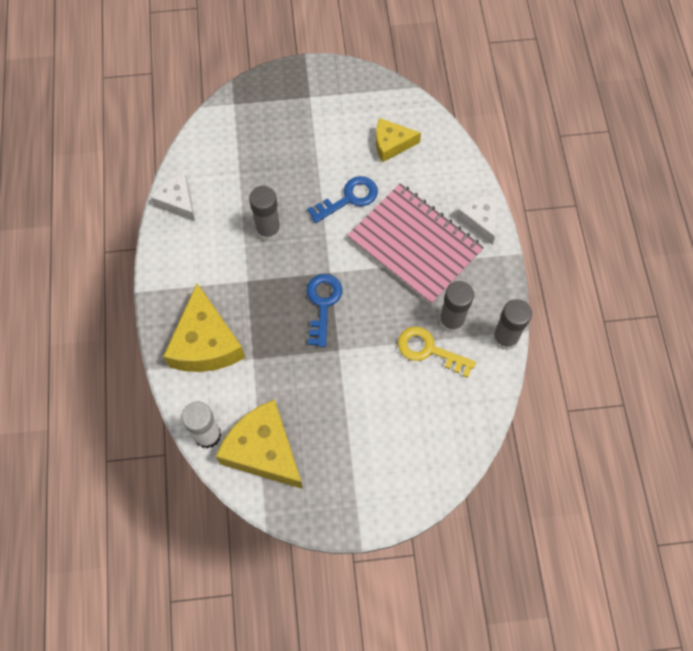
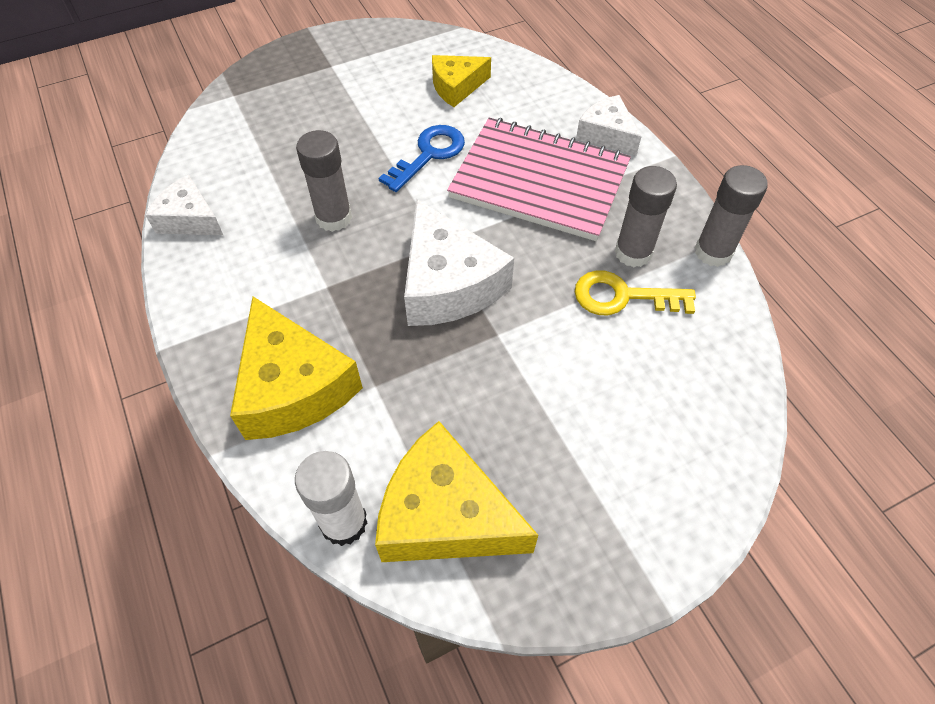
camera: 20 degrees left, 10 degrees down
blue key [307,274,342,347] -> white cheese [404,199,514,326]

